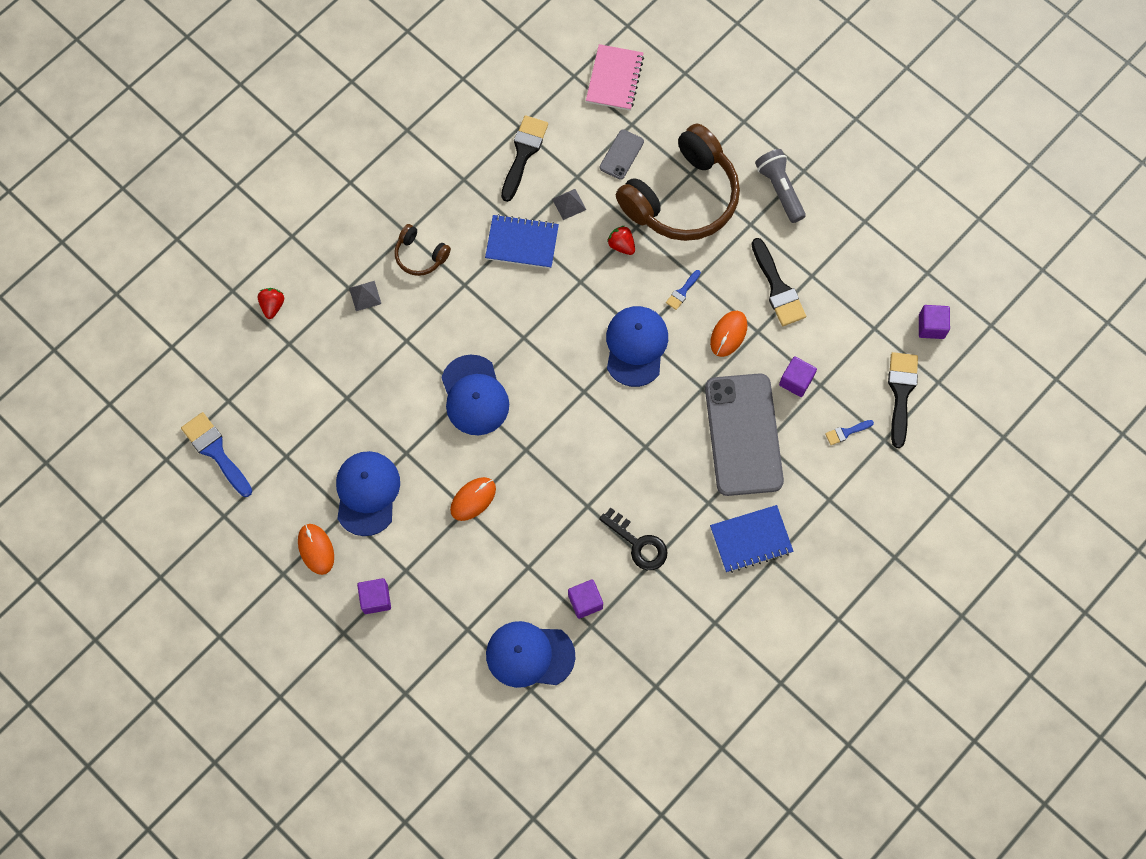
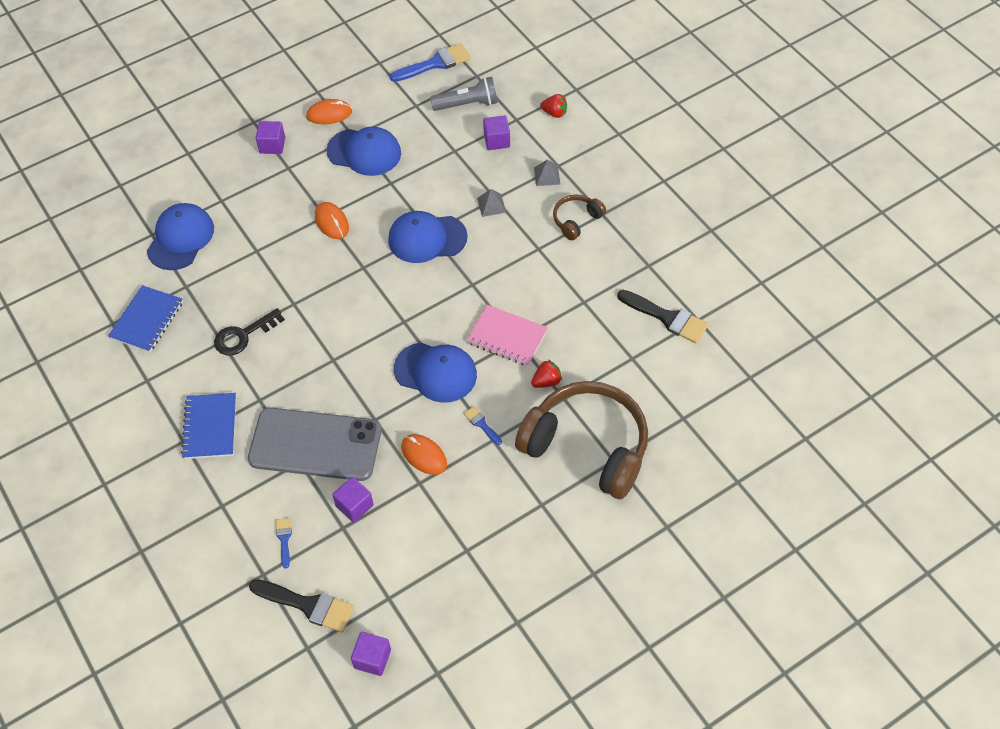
camera: 105 degrees right, 15 degrees down
blue notebook [485,214,559,269] -> blue notebook moved to [108,285,183,352]
grey pyramid [552,189,586,220] -> grey pyramid moved to [477,189,506,217]
purple cube [568,579,603,619] -> purple cube moved to [483,115,510,150]
pink notebook [586,44,644,111] -> pink notebook moved to [466,305,548,366]
grey phone [600,129,644,180] -> none
brown headphones [616,124,740,241] -> brown headphones turned 150 degrees clockwise [515,381,648,499]
black brush [751,238,806,326] -> none
grey flashlight [755,149,806,223] -> grey flashlight moved to [430,77,498,111]

